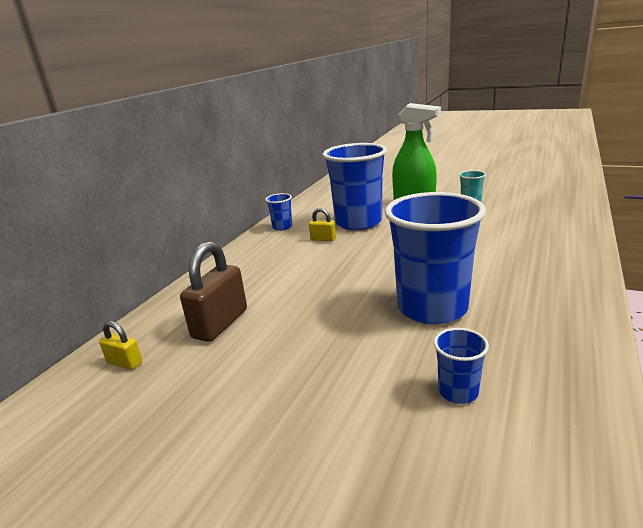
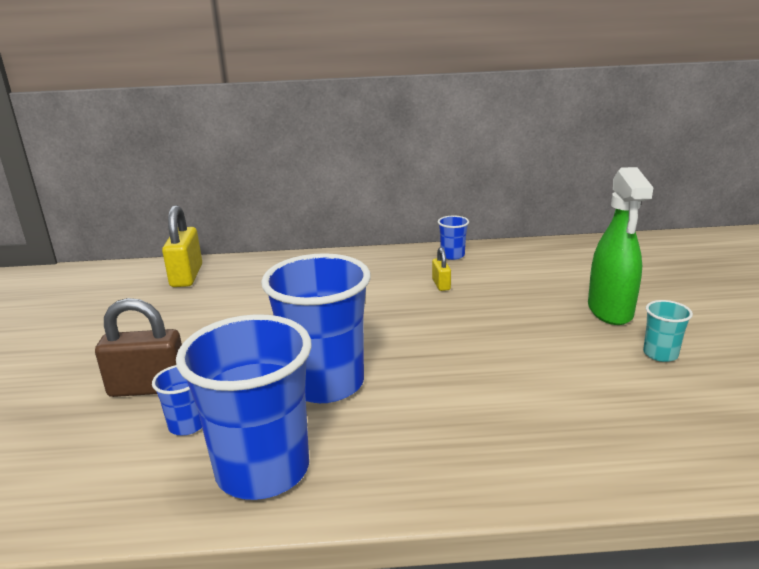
camera: 60 degrees right, 0 degrees up
yellow padlock [99,321,142,370] -> yellow padlock [162,205,202,287], size x1.96
brown padlock [180,242,247,342] -> brown padlock moved to [95,298,182,397]
blue cup [323,143,387,230] -> blue cup moved to [176,314,312,500]

